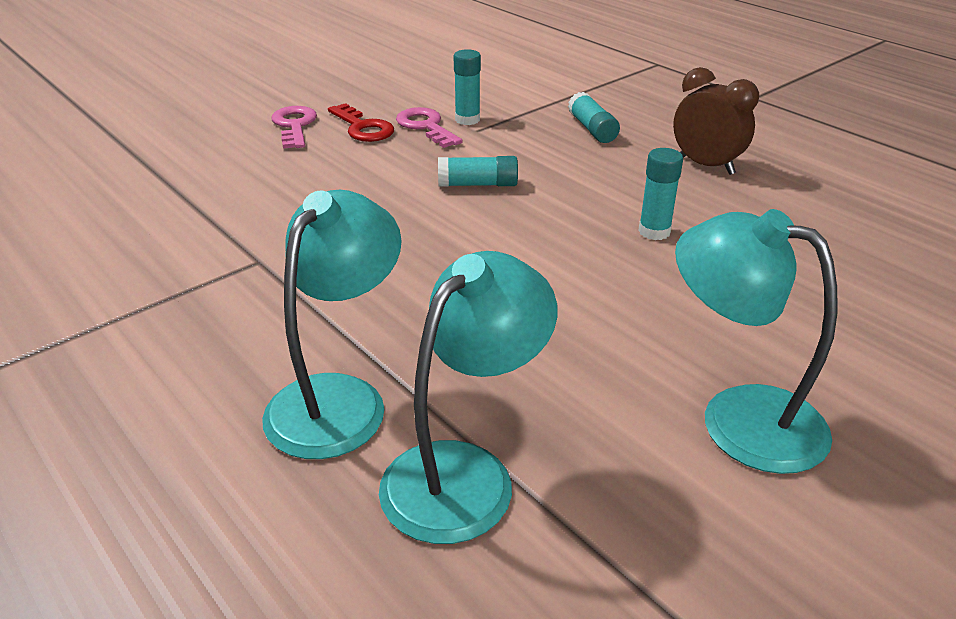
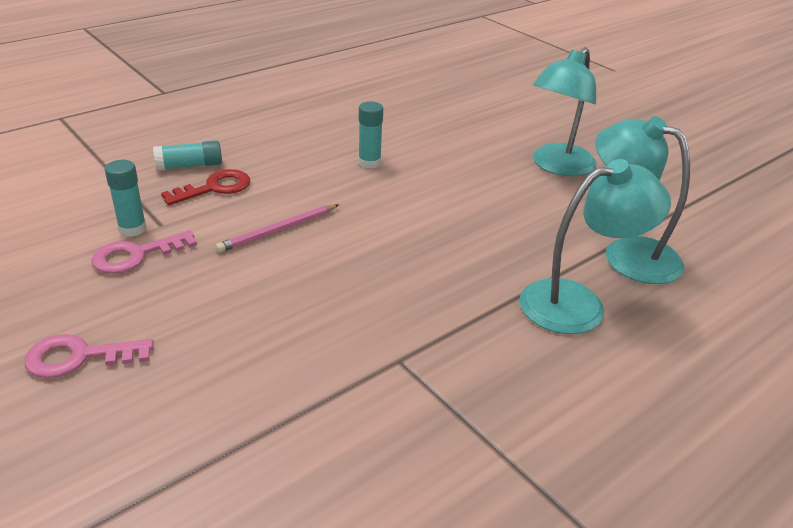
camera: 90 degrees left, 0 degrees up
turquoise lamp [262,190,402,459] -> turquoise lamp turned 135 degrees clockwise [519,159,671,334]
red key [328,103,394,142] -> red key moved to [161,169,250,205]
turquoise glue stick [438,156,518,187] -> pink pencil [215,204,339,253]
brown clock [673,67,759,175] -> none

